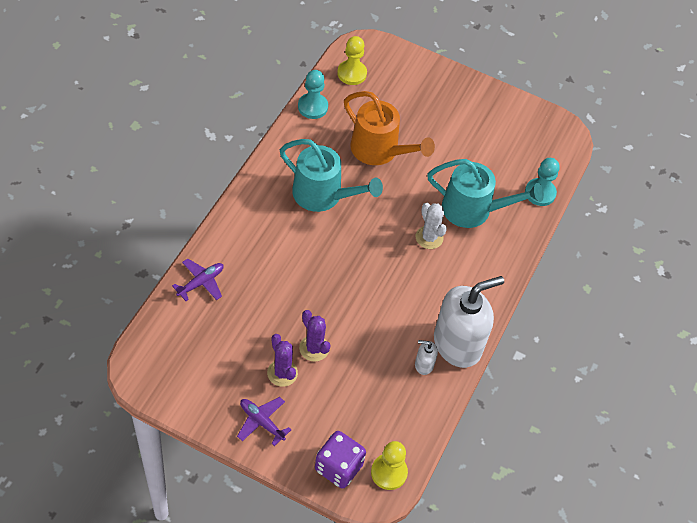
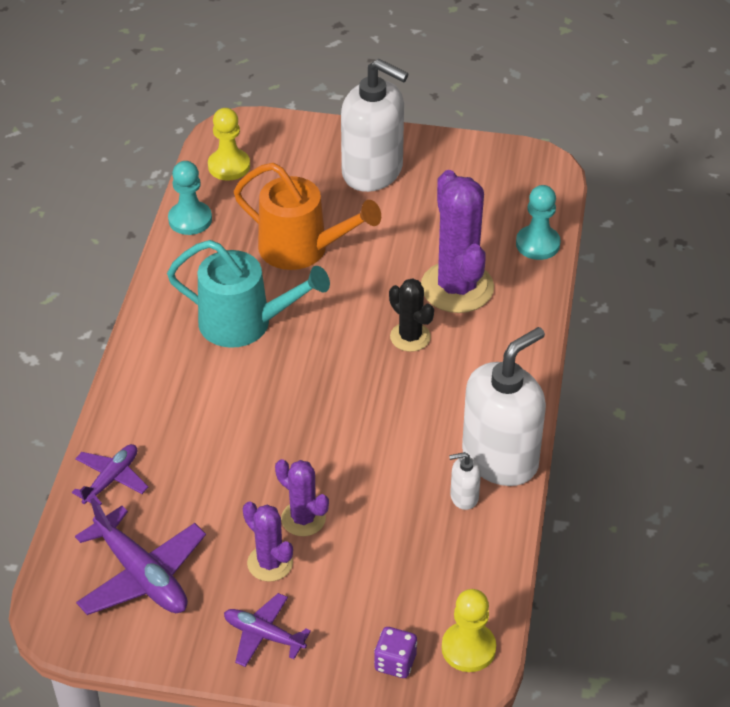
camera: 10 degrees left, 10 degrees down
purple dice [315,431,366,489] -> purple dice [374,627,417,678], size x0.63
white cactus [415,203,447,249] -> black cactus [389,278,434,352]
turquoise watering can [427,159,544,228] -> purple cactus [421,170,494,313]
none -> purple plane [75,498,206,615]
none -> white soap dispenser [341,59,408,192]

